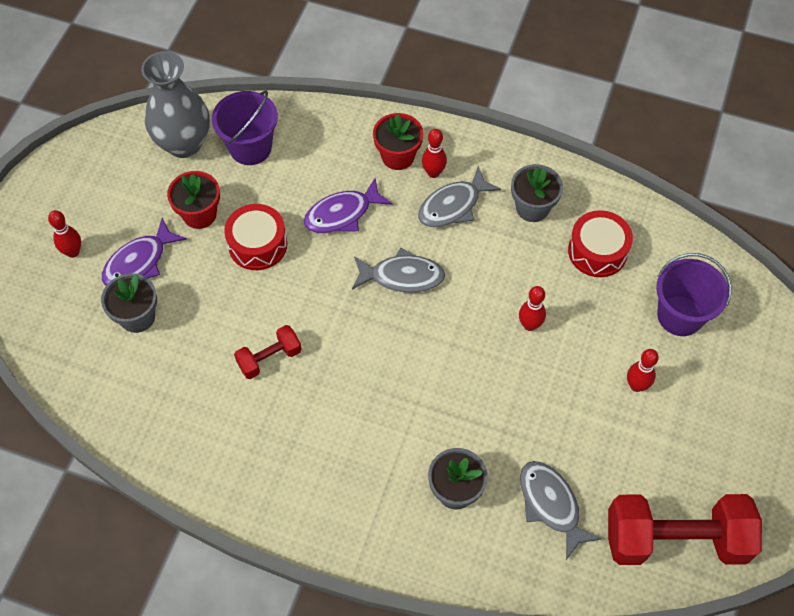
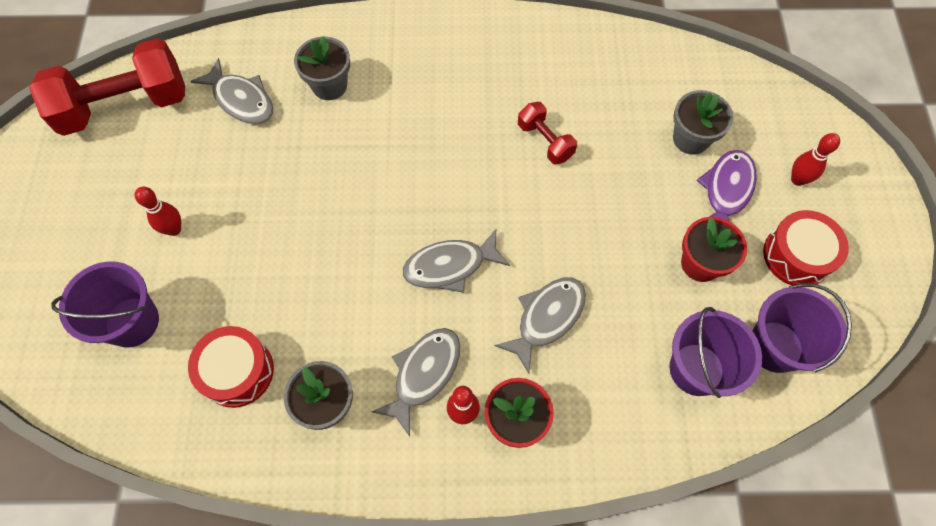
camera: 160 degrees right, 5 degrees up
grey vase [141,51,210,158] -> purple bucket [752,283,852,373]
red drum [224,204,287,270] -> red drum moved to [763,210,849,285]
red dumbbell [234,325,301,379] -> red dumbbell turned 75 degrees counterclockwise [518,102,577,165]
purple fish [303,178,393,233] -> grey fish [494,277,586,374]
red bowling pin [519,286,546,331] -> none

